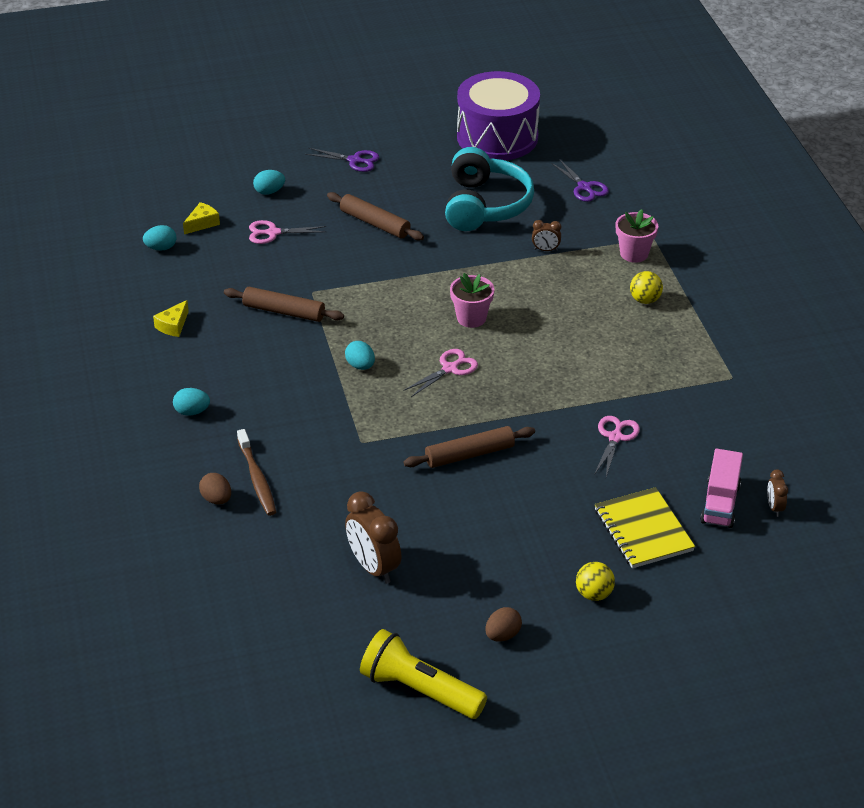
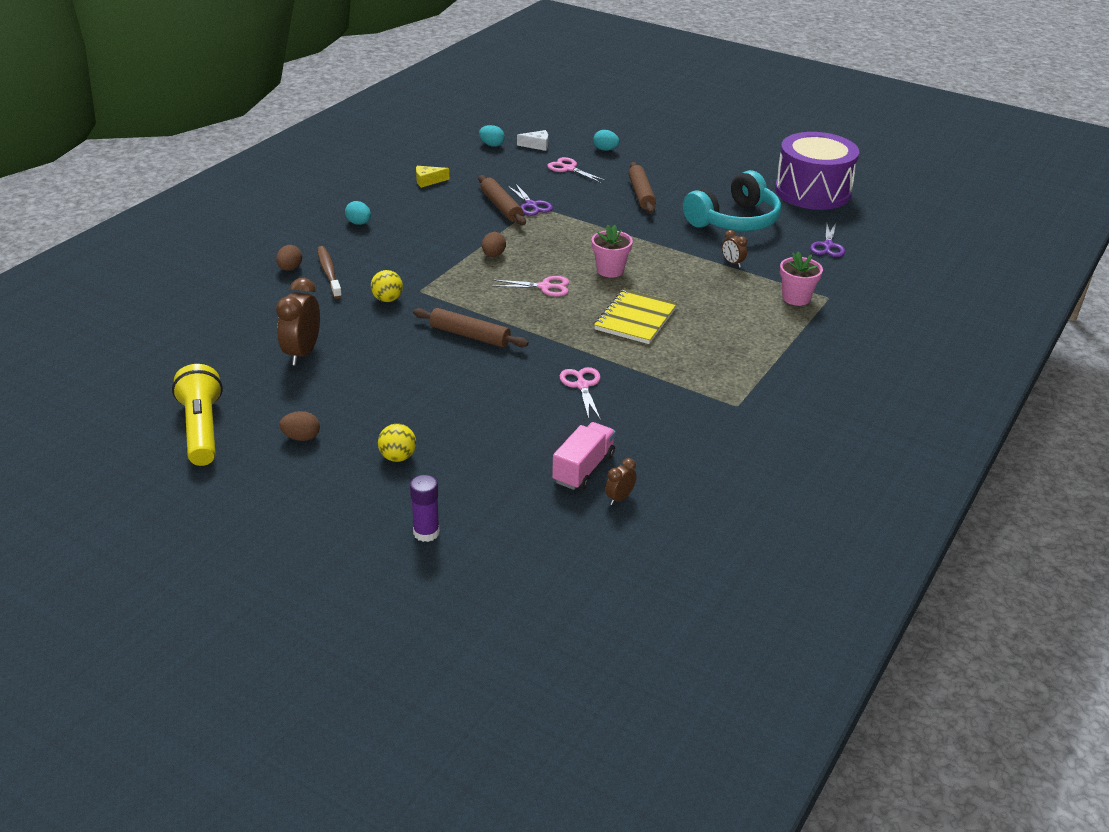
camera: 45 degrees right, 5 degrees down
yellow cheese [183,202,220,234] -> white cheese [517,130,548,151]
brown toothbrush [237,429,276,516] -> brown toothbrush turned 135 degrees clockwise [317,246,342,299]
purple scissors [305,148,379,172] -> purple scissors moved to [508,183,553,216]
turquoise egg [345,341,375,370] -> brown egg [482,232,506,257]
pink scissors [594,416,640,477] -> pink scissors turned 75 degrees counterclockwise [560,367,601,420]
yellow notebook [595,487,695,568] -> yellow notebook moved to [594,289,678,344]
yellow ball [630,271,663,304] -> yellow ball moved to [371,270,403,302]
pink truck [700,449,743,528] -> pink truck turned 150 degrees clockwise [552,422,616,490]
none -> purple glue stick [410,475,440,542]

